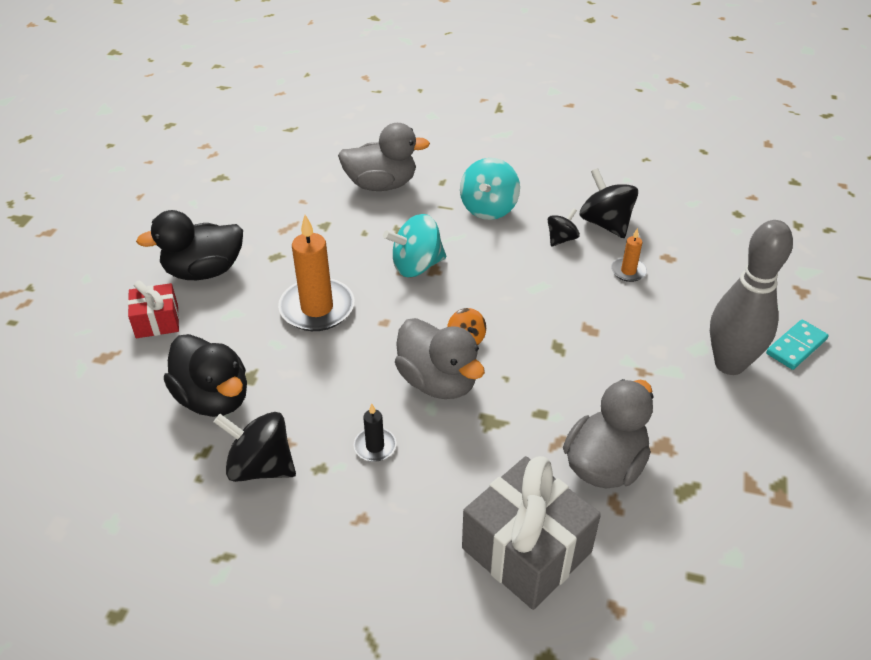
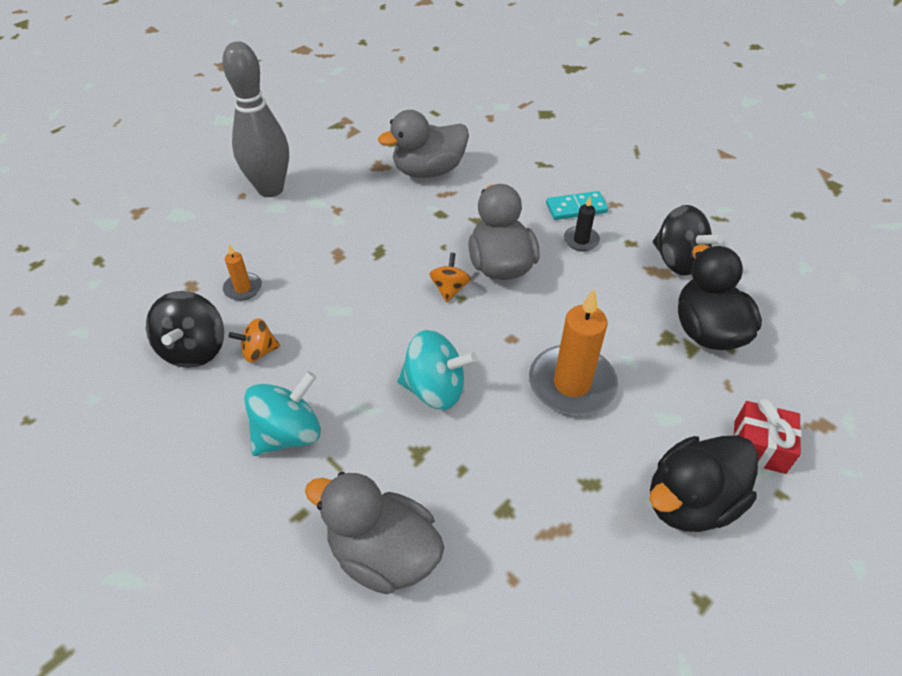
camera: 150 degrees left, 5 degrees up
black duck [136,210,243,280] -> black duck turned 135 degrees clockwise [649,435,758,532]
grey gift [462,456,601,610] -> none
black spinning top [548,208,580,247] -> orange spinning top [229,318,280,362]
turquoise domino [766,320,828,370] -> turquoise domino moved to [546,191,608,220]

